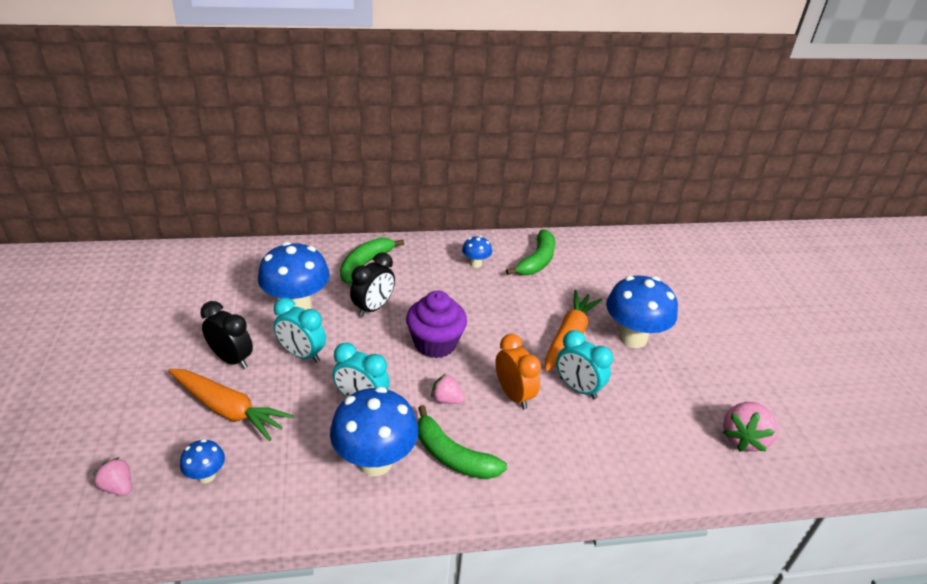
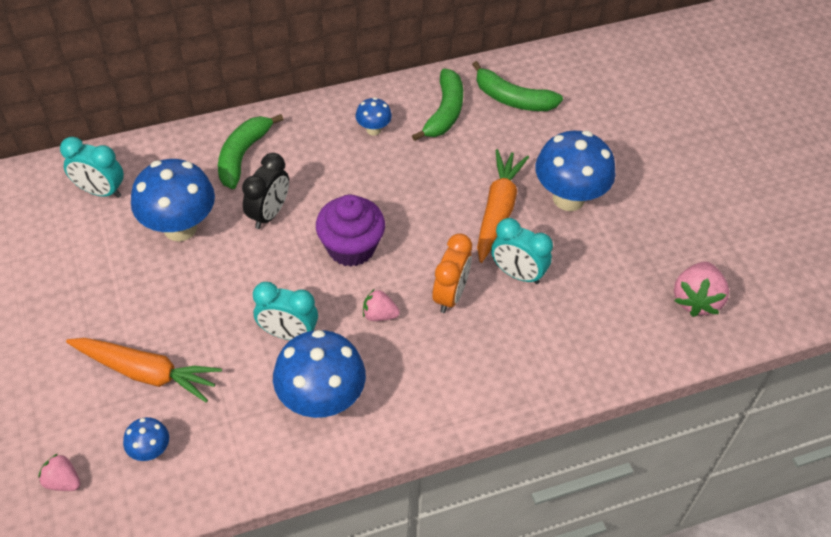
camera: 10 degrees left, 15 degrees up
black clock [200,301,253,369] -> none
turquoise clock [274,298,326,363] -> turquoise clock moved to [60,137,124,198]
green banana [417,405,507,479] -> green banana moved to [472,61,563,111]
orange clock [495,334,541,409] -> orange clock turned 60 degrees clockwise [432,233,472,313]

